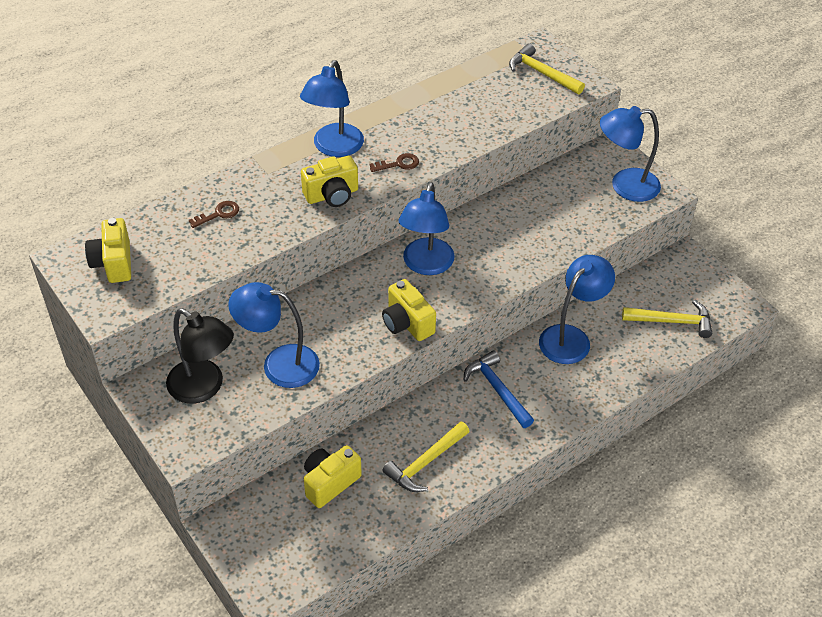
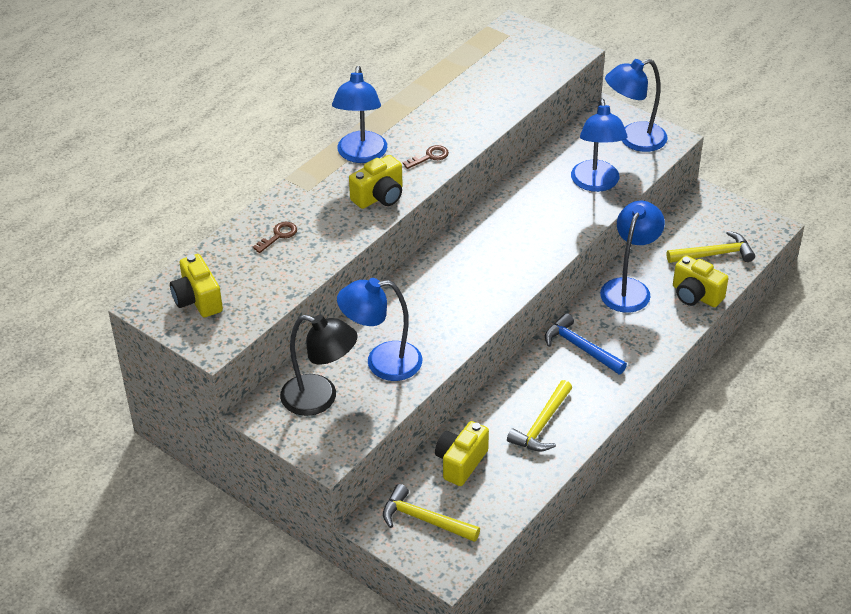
camera: 15 degrees left, 5 degrees down
yellow camera [382,279,436,341] -> yellow camera moved to [673,255,728,307]
blue lamp [398,182,455,275] -> blue lamp moved to [571,99,628,192]
yellow hammer [509,44,585,94] -> yellow hammer moved to [383,484,480,542]

